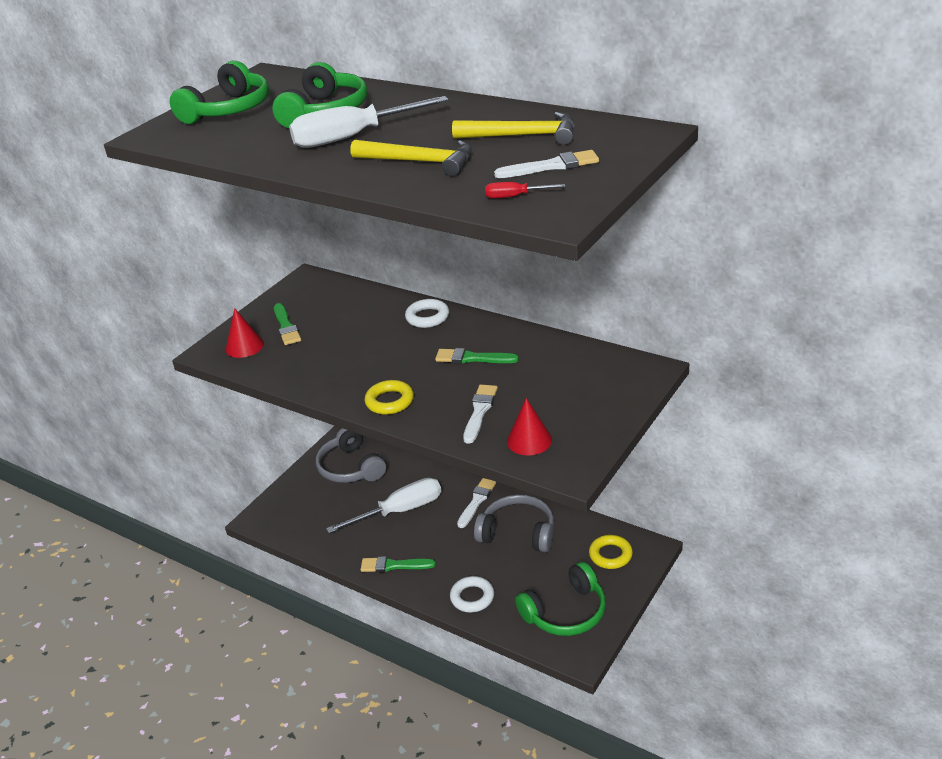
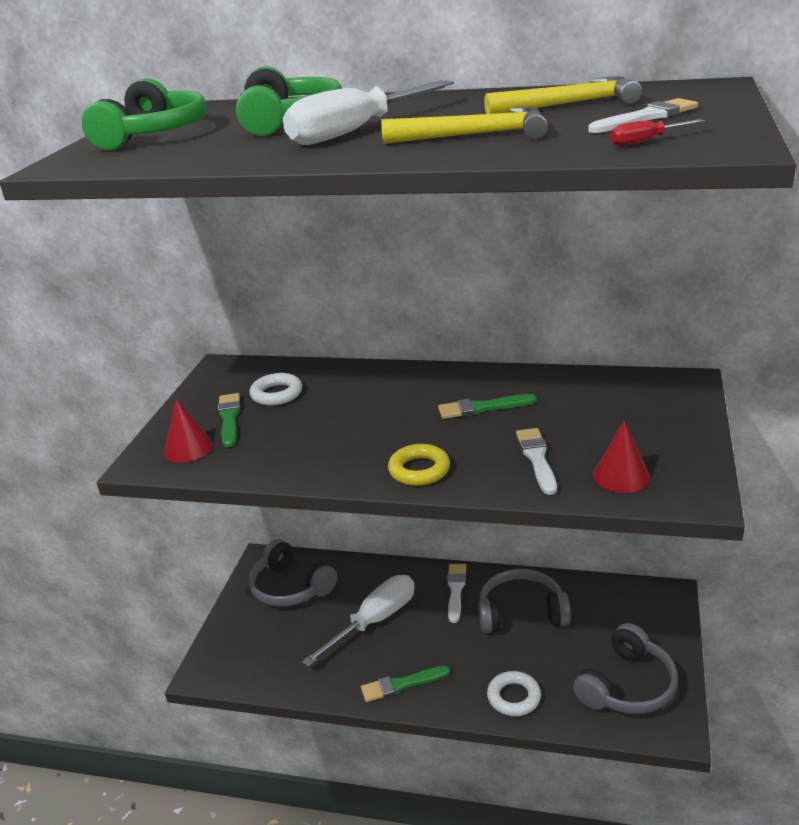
camera: 20 degrees left, 5 degrees down
green brush [274,303,301,345] -> green brush turned 150 degrees counterclockwise [218,393,241,448]
white ring [405,299,449,328] -> white ring moved to [250,373,302,406]
green headphones [515,562,606,636] -> grey headphones [573,623,678,714]
yellow ring [589,535,633,569] -> none

